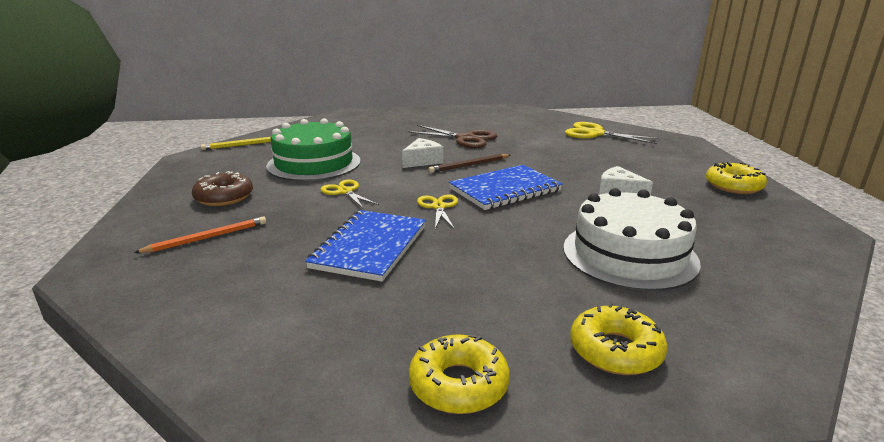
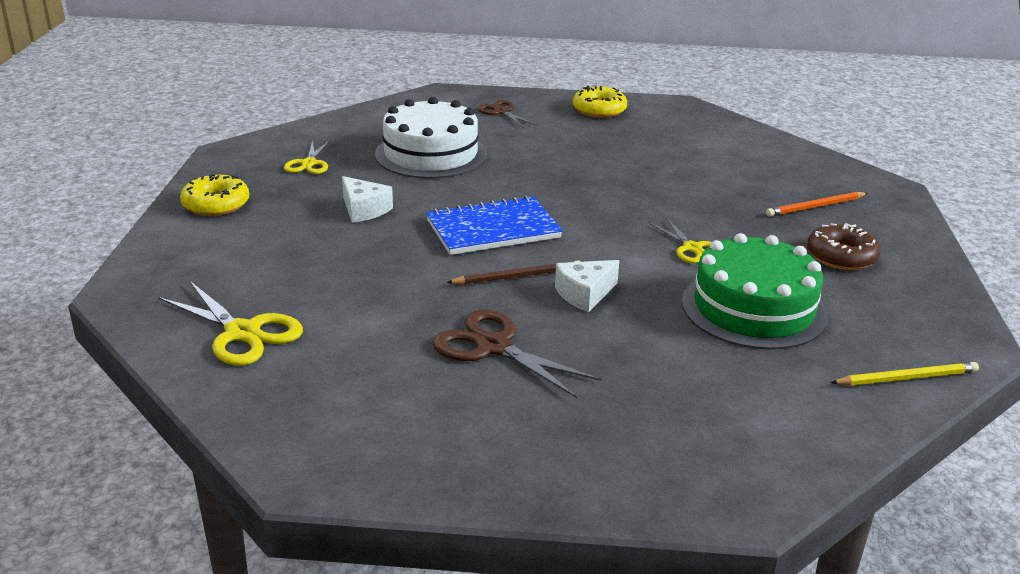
camera: 170 degrees left, 5 degrees up
blue notebook [305,210,426,282] -> none
yellow scissors [417,195,458,230] -> yellow scissors moved to [284,140,330,174]
yellow donut [570,302,668,375] -> brown scissors [477,100,538,128]

